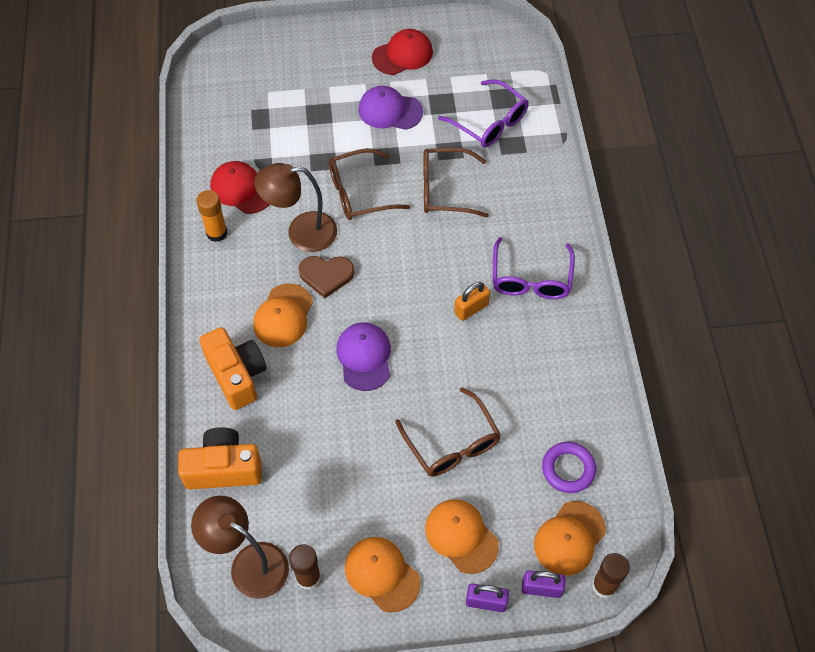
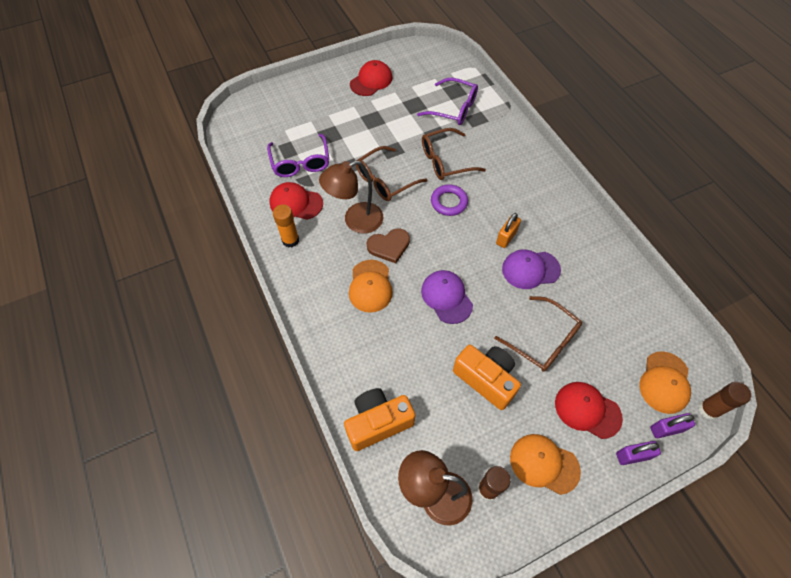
camera: 20 degrees left, 0 degrees up
orange camera [199,327,267,410] -> orange camera moved to [453,345,521,410]
purple cap [358,86,423,130] -> purple cap moved to [502,249,561,289]
orange cap [425,499,499,574] -> red cap [555,382,623,439]
purple glasses [493,237,575,299] -> purple glasses moved to [267,134,329,177]
purple ring [542,442,596,493] -> purple ring moved to [431,184,468,216]

